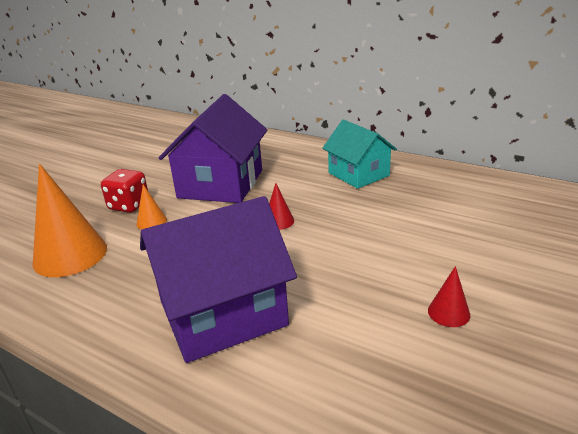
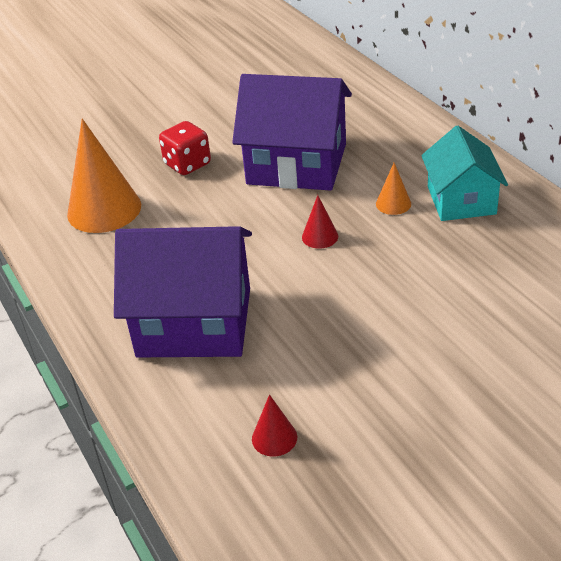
camera: 30 degrees right, 10 degrees up
orange cone [136,185,167,230] -> orange cone moved to [376,163,411,215]
purple house [159,94,268,203] -> purple house turned 60 degrees clockwise [232,74,352,191]
red cone [428,266,470,327] -> red cone moved to [252,394,297,456]

